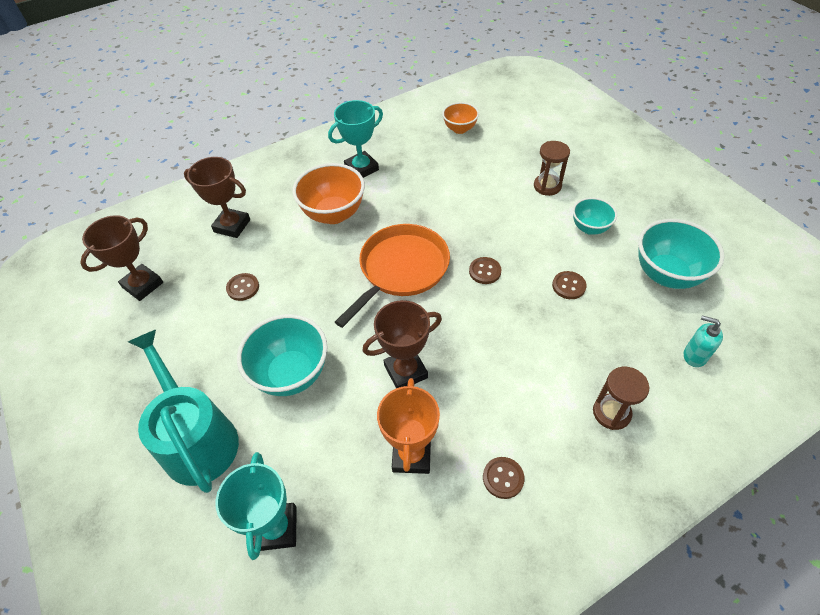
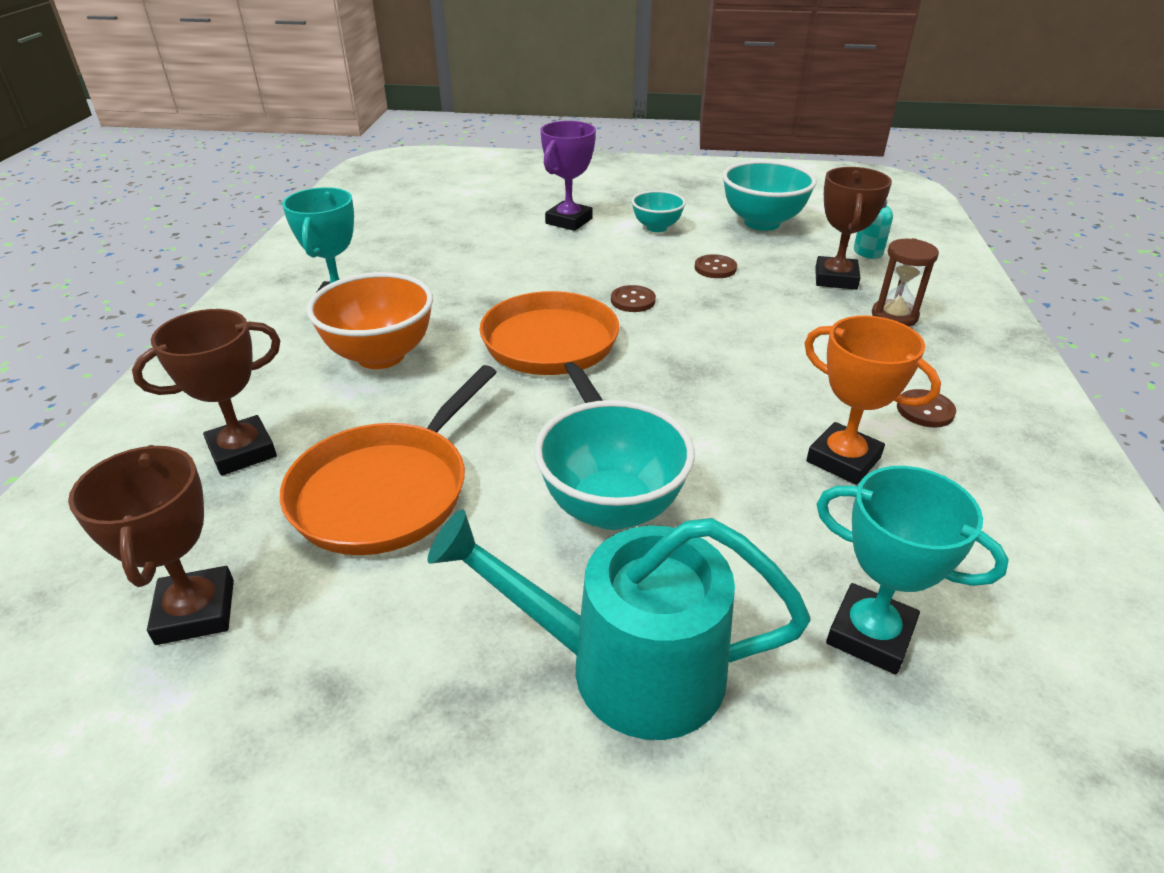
camera: 55 degrees left, 15 degrees down
brown button [226,273,259,301] -> orange pan [280,365,497,555]
brown trophy [363,300,442,388] -> brown trophy moved to [815,167,892,290]
orange bowl [442,102,479,134] -> none
brown hourglass [534,141,570,196] -> purple trophy [540,121,596,231]

